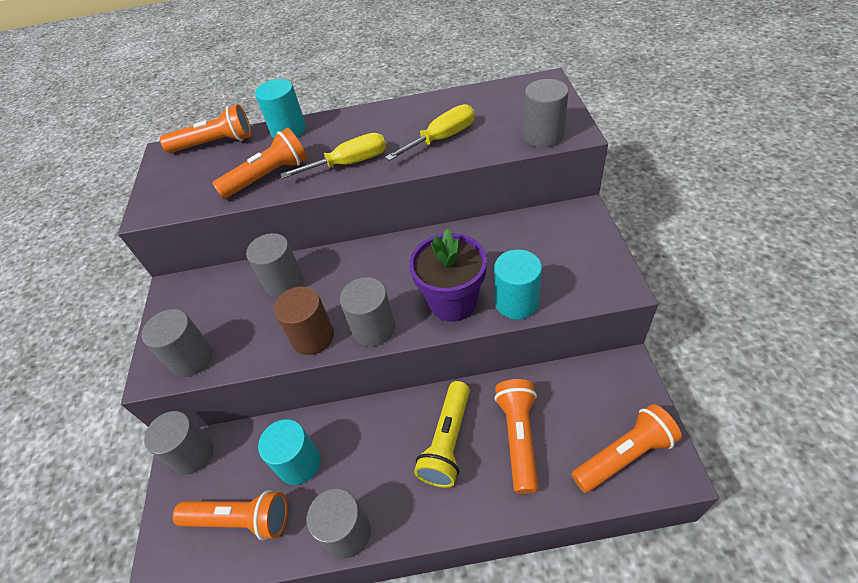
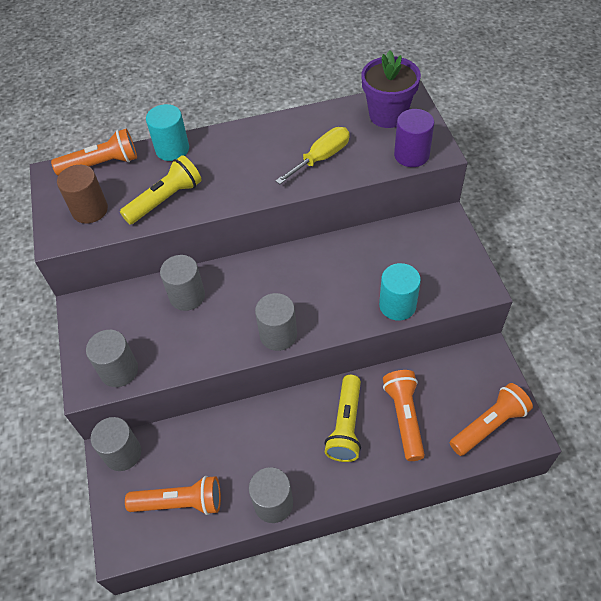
camera: 10 degrees left, 5 degrees up
orange flashlight [212,128,307,199] -> yellow flashlight [120,155,202,225]
turquoise cylinder [258,419,320,485] -> none
brown cylinder [274,286,334,355] -> brown cylinder moved to [57,165,108,224]
yellow screwdriver [280,133,386,179] -> none
purple flower pot [409,229,487,322] -> purple flower pot moved to [361,50,421,128]
grey cylinder [523,79,569,148] -> purple cylinder [394,109,434,167]

